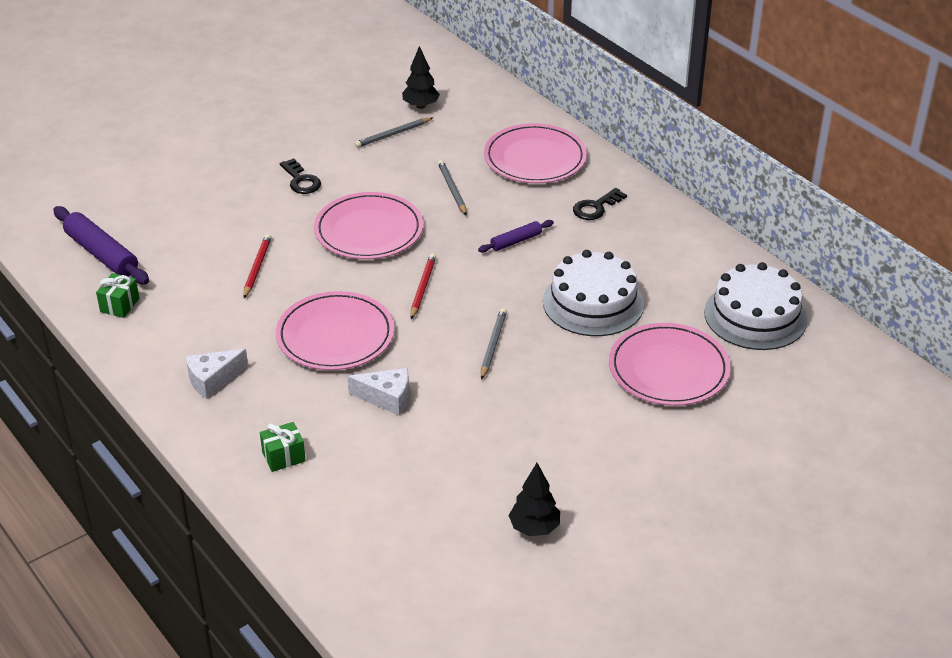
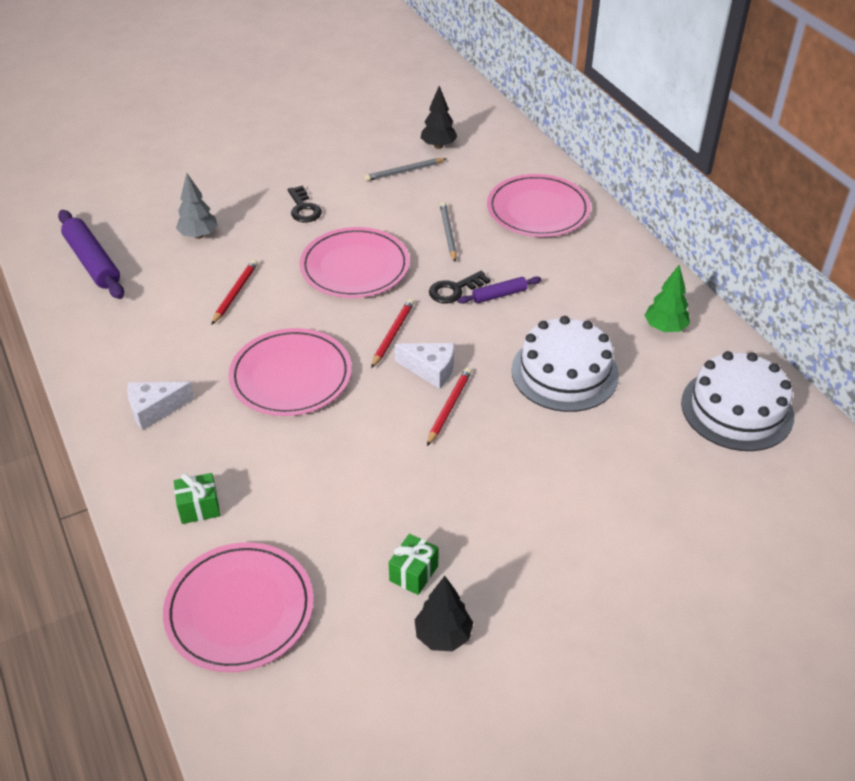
camera: 10 degrees right, 5 degrees up
green gift [96,273,140,318] -> green gift moved to [389,534,439,595]
white cheese [347,368,409,415] -> white cheese moved to [395,343,454,389]
grey pencil [481,308,507,380] -> red pencil [427,368,472,446]
black key [573,188,627,220] -> black key moved to [429,271,491,304]
pink plate [609,323,731,406] -> pink plate moved to [163,542,314,672]
none -> grey tree [176,173,217,239]
none -> green tree [644,265,690,332]

